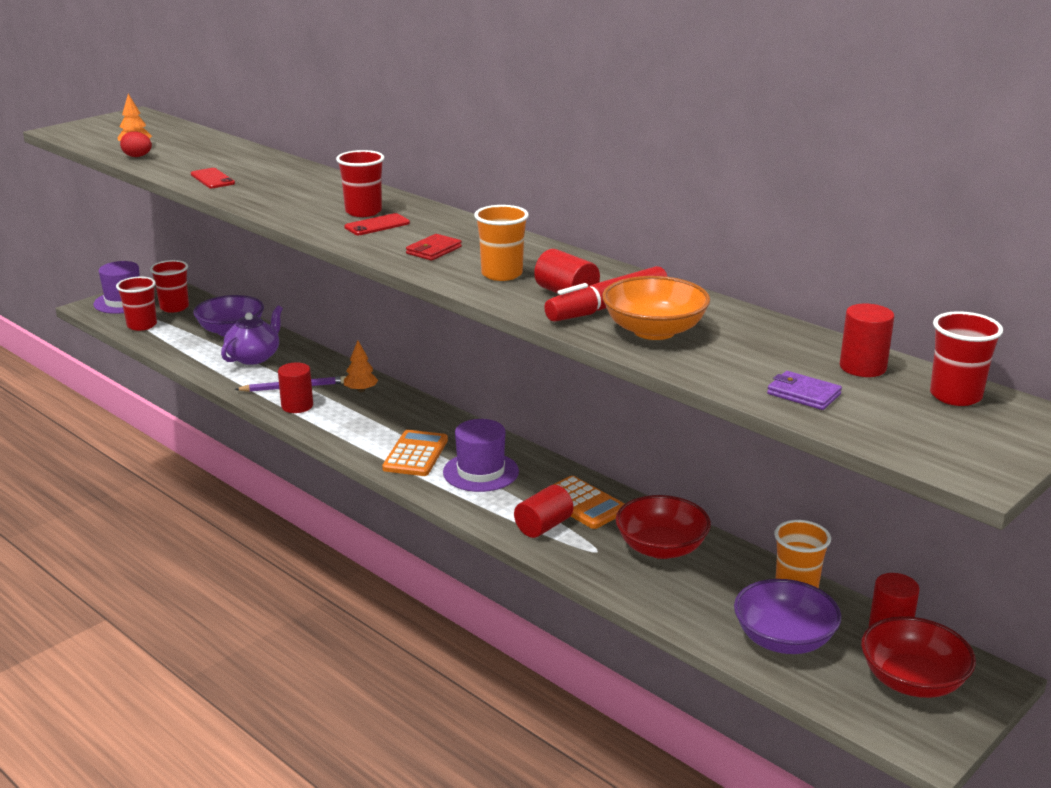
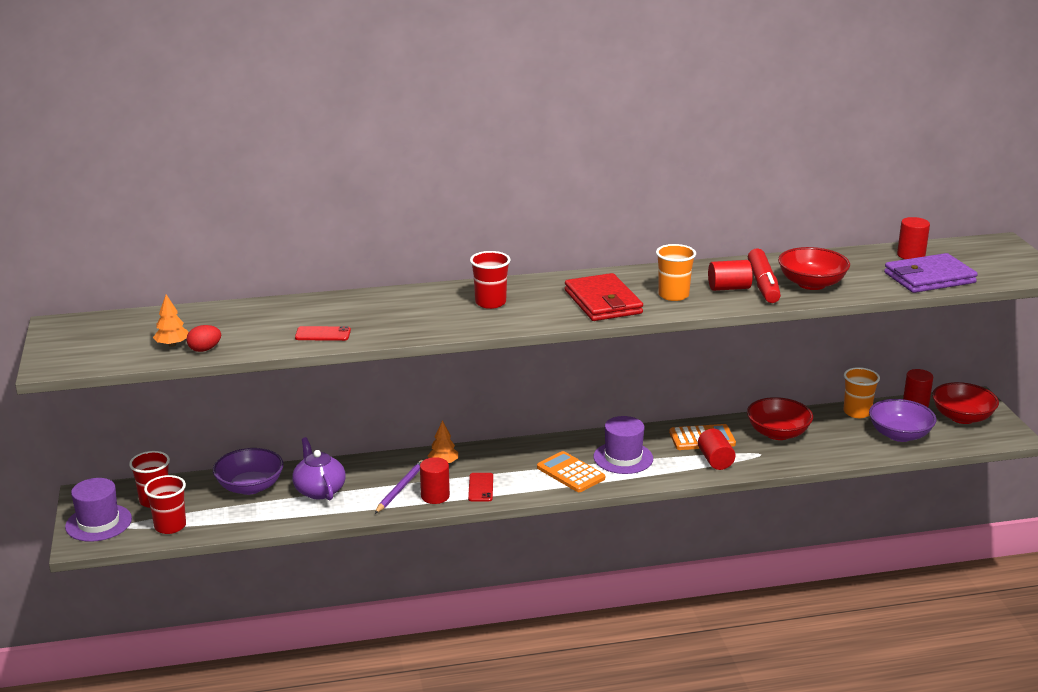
camera: 55 degrees left, 0 degrees up
red phone [344,213,410,235] -> red phone moved to [468,473,493,501]
red wallet [406,234,462,261] -> red wallet [565,273,643,321], size x2.04
orange bowl [602,276,710,340] -> red bowl [778,247,850,290]
purple wallet [767,371,842,410] -> purple wallet [884,253,978,293], size x2.04
red cup [930,311,1003,406] -> none

